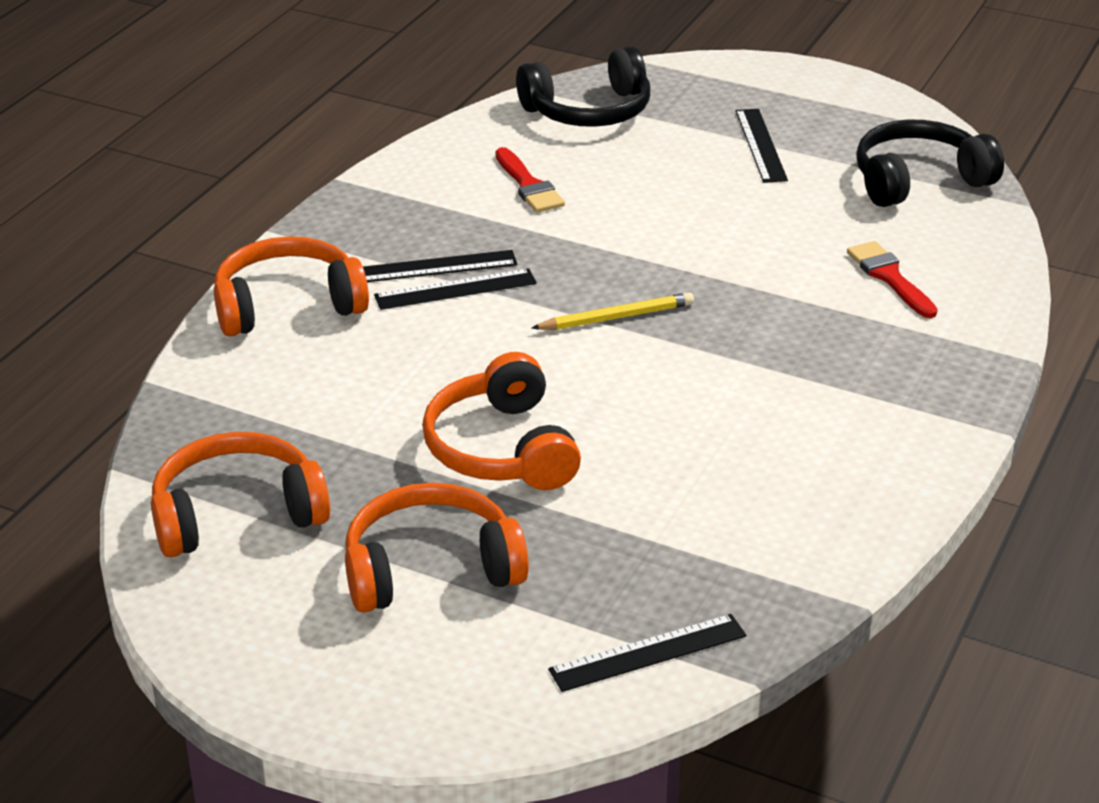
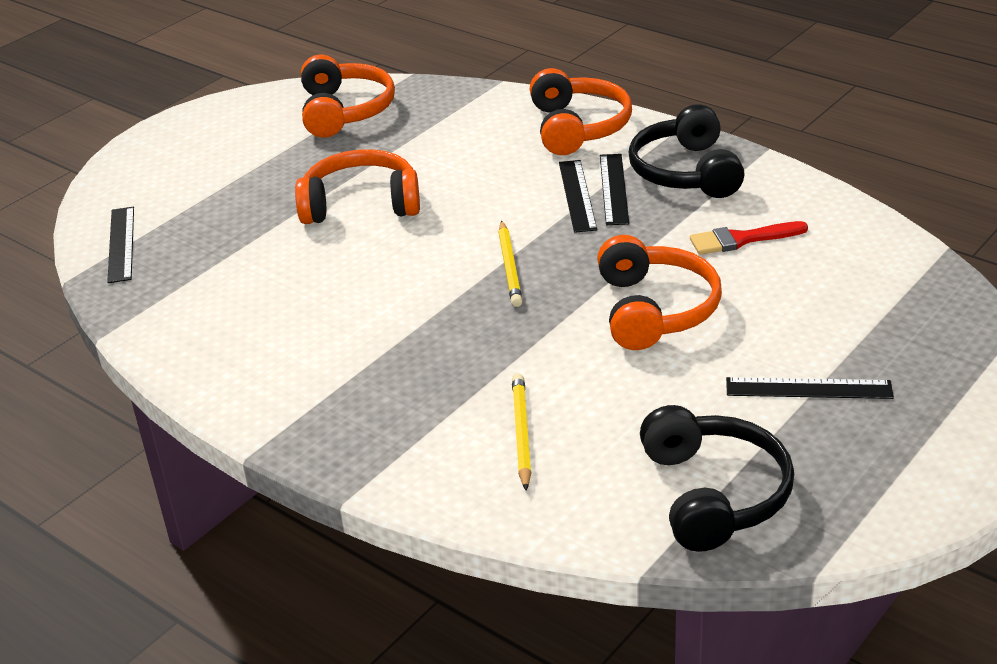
camera: 105 degrees right, 0 degrees up
orange headphones [345,483,529,613] -> orange headphones moved to [597,235,722,350]
black headphones [516,46,650,127] -> black headphones moved to [629,104,745,198]
red brush [847,241,938,318] -> yellow pencil [512,374,532,491]

